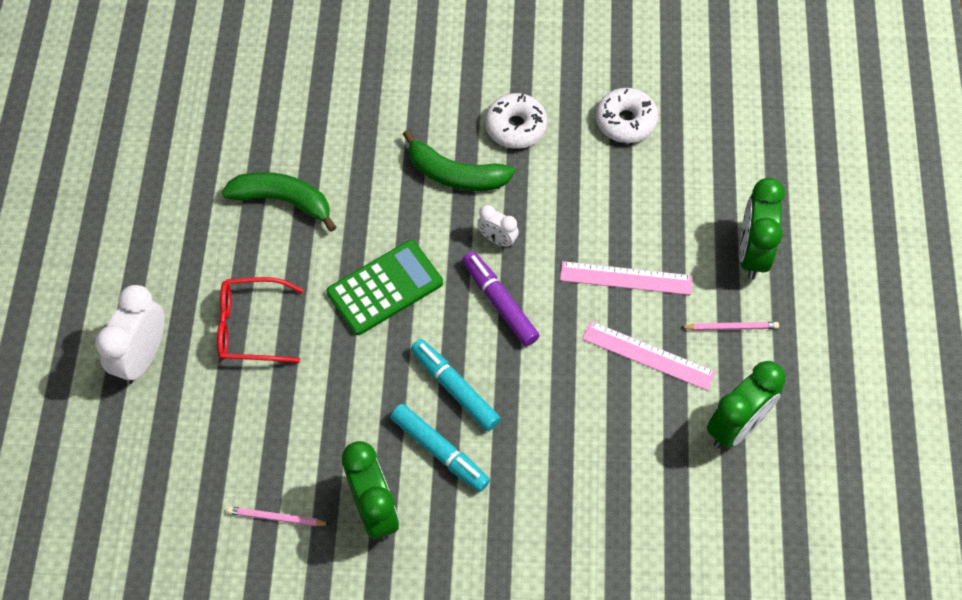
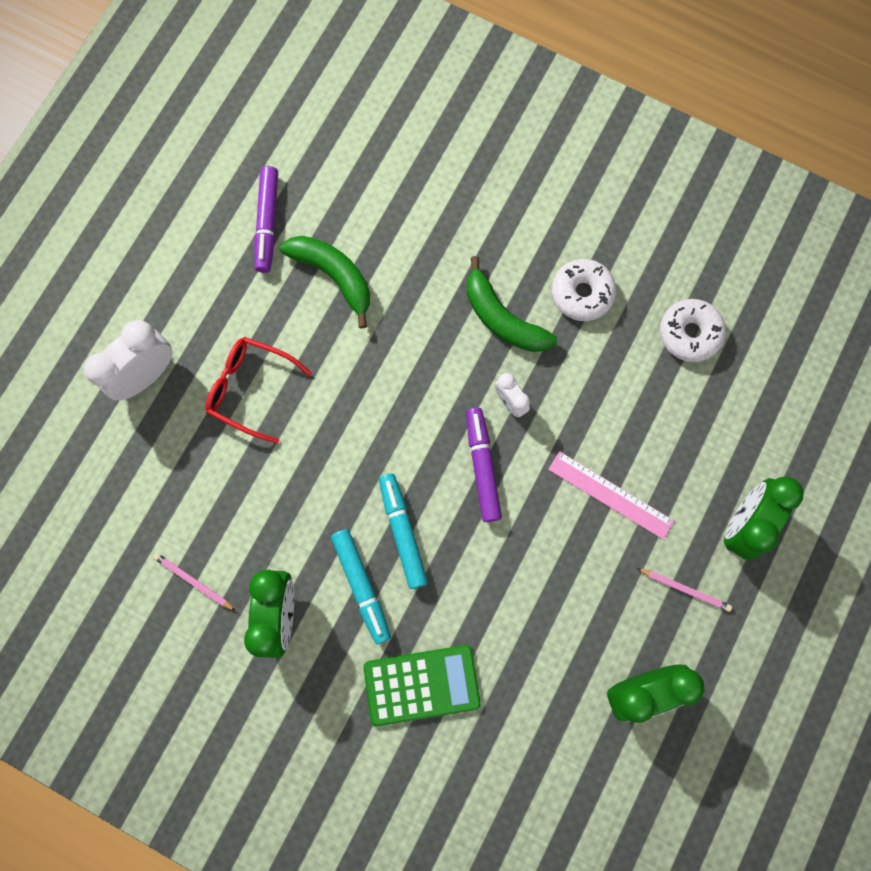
camera: 25 degrees right, 15 degrees up
green calculator [326,240,443,335] -> green calculator moved to [363,645,481,726]
pink ruler [582,321,716,391] -> none
none -> purple marker [254,166,278,273]

